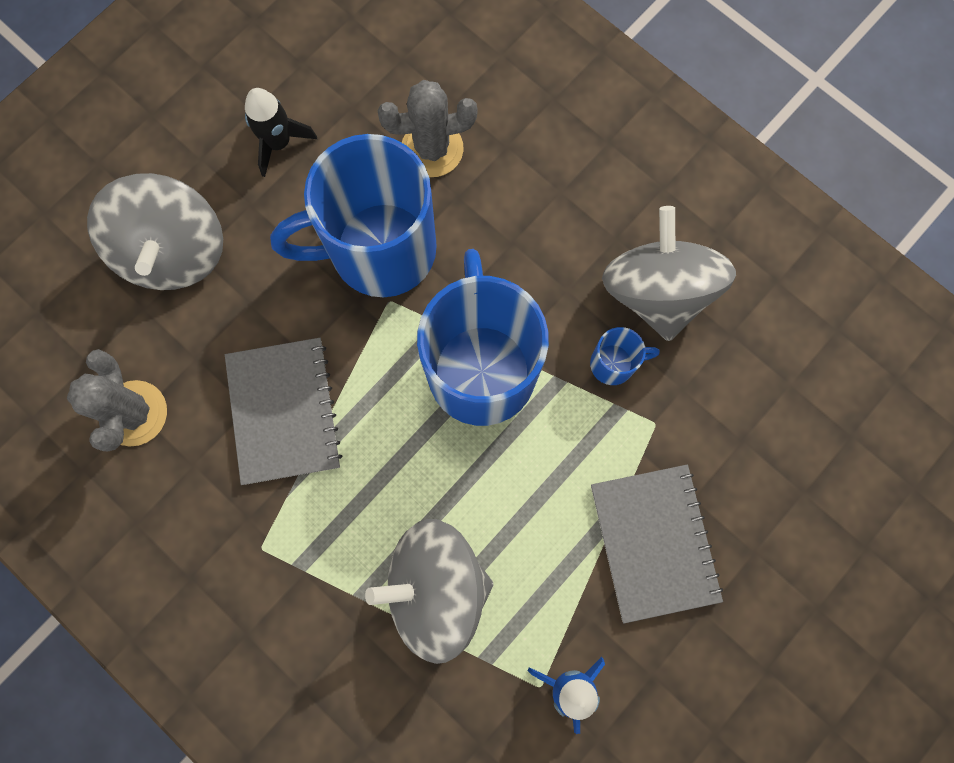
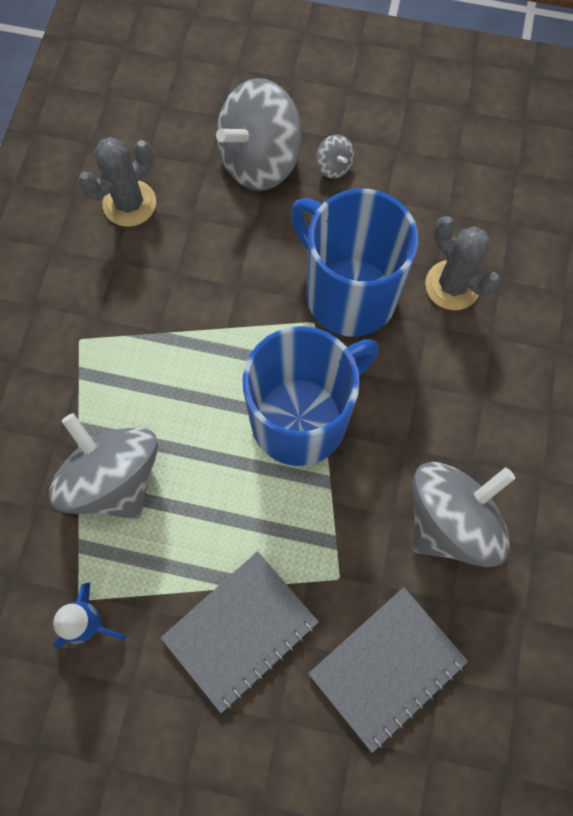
camera: 60 degrees right, 5 degrees down
grey notebook [225,338,342,485] -> grey notebook moved to [308,587,468,753]
black rocket [245,88,317,177] -> none
blue mug [590,327,660,385] -> none
none -> grey spinning top [316,134,354,179]

